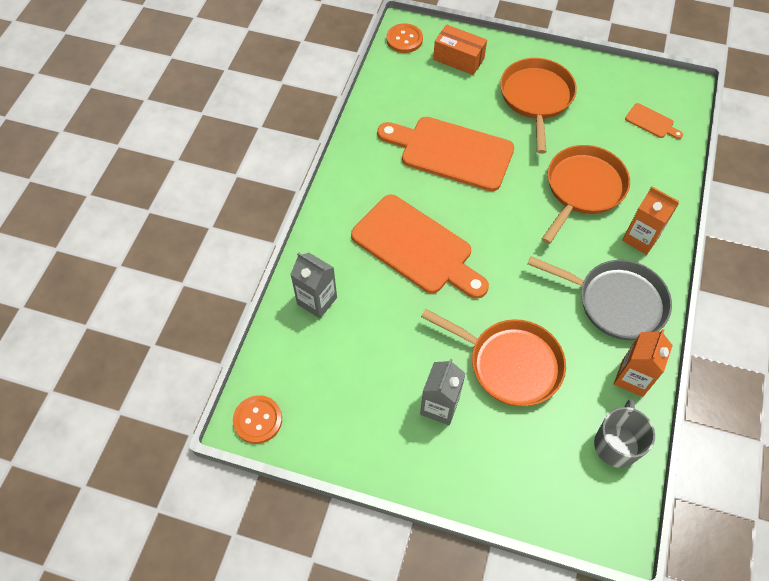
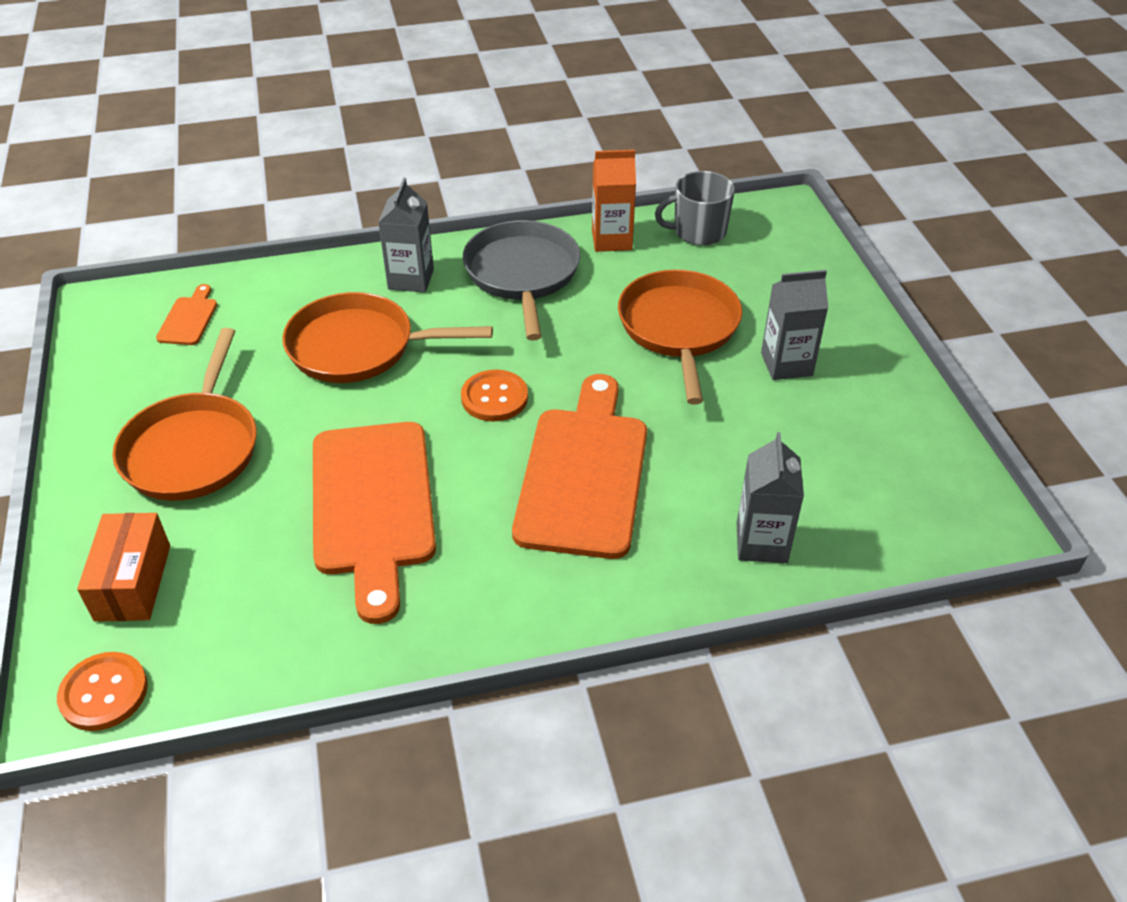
camera: 120 degrees left, 15 degrees down
orange button [233,395,282,444] -> orange button moved to [461,370,528,422]
orange pan [500,58,577,154] -> orange pan turned 60 degrees counterclockwise [112,328,257,501]
orange carton [622,187,679,255] -> grey carton [378,178,434,293]

